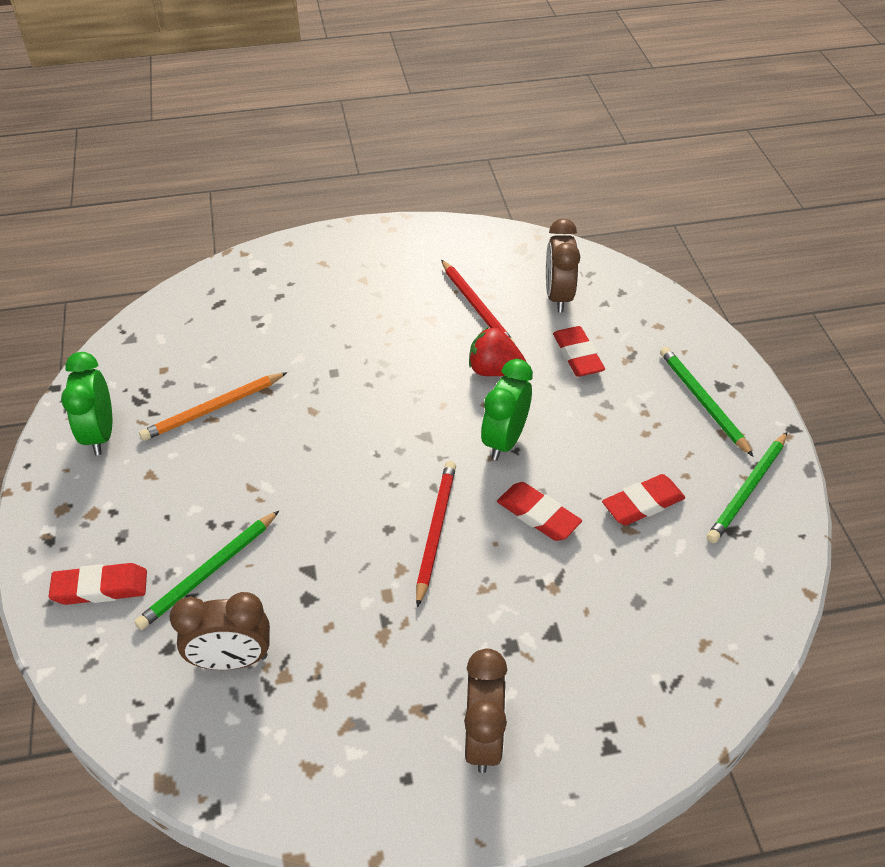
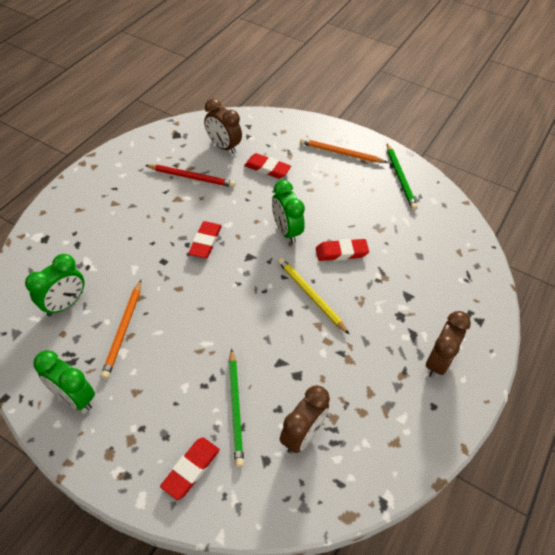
camera: 50 degrees left, 5 degrees up
red pencil [416,461,456,608] -> yellow pencil [278,258,349,334]
brown clock [464,648,507,773] -> brown clock turned 75 degrees clockwise [426,311,471,378]
red strawberry [469,327,526,376] -> none
red eraser [602,474,685,526] -> red eraser moved to [188,221,222,258]
green pencil [660,347,754,457] -> orange pencil [300,138,388,163]
none -> green clock [25,254,84,316]

